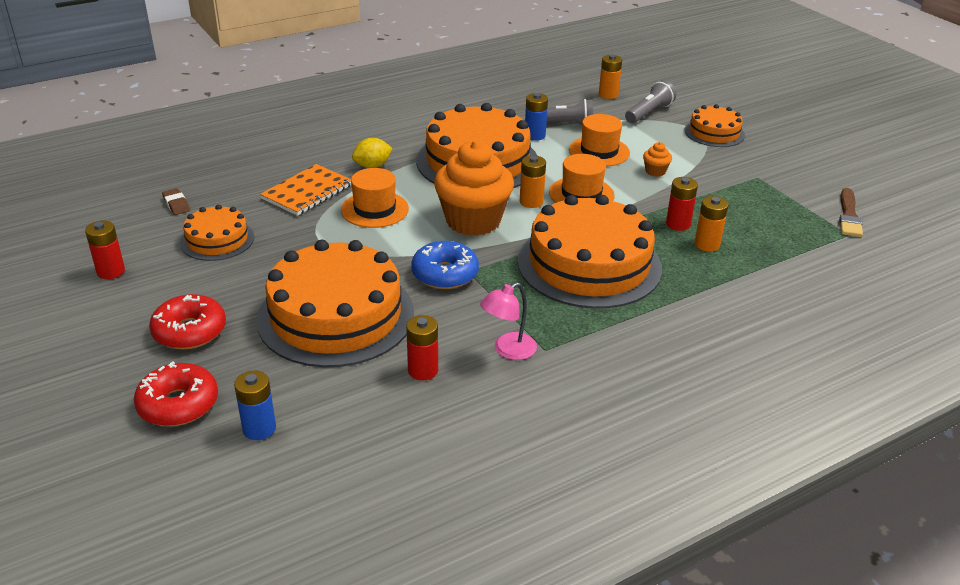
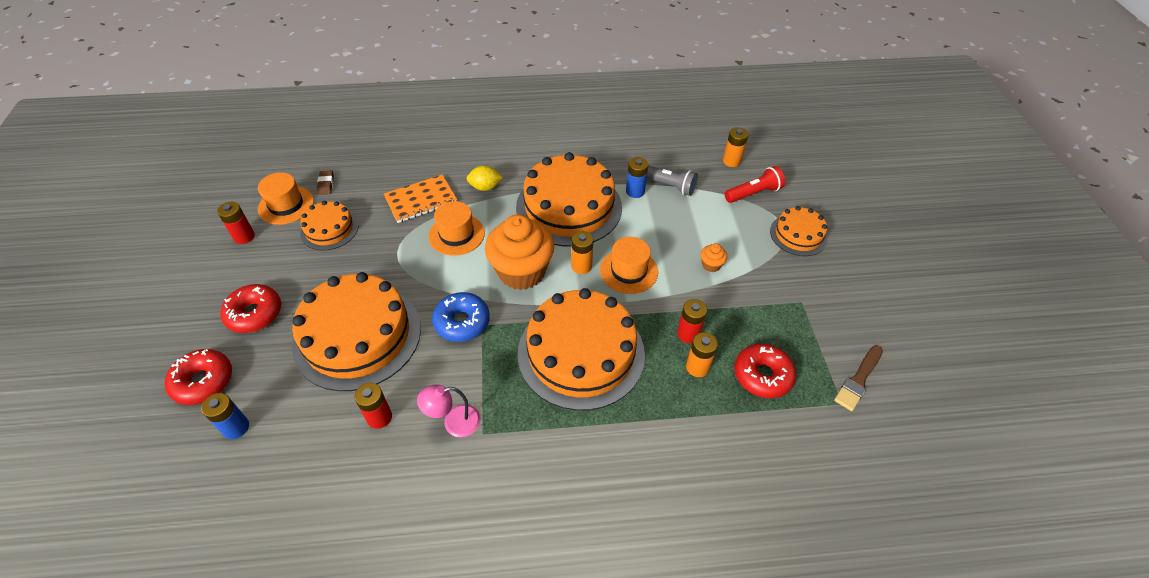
camera: 25 degrees right, 15 degrees up
orange hat [569,114,630,167] -> orange hat moved to [258,172,314,225]
grey flashlight [625,80,676,123] -> red flashlight [725,166,785,203]
none -> red donut [734,343,796,398]

